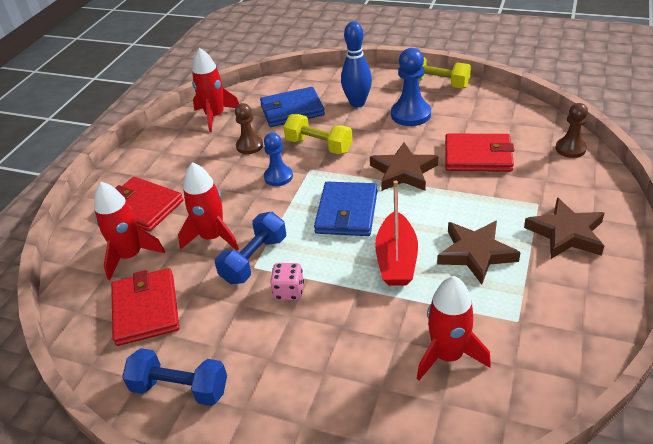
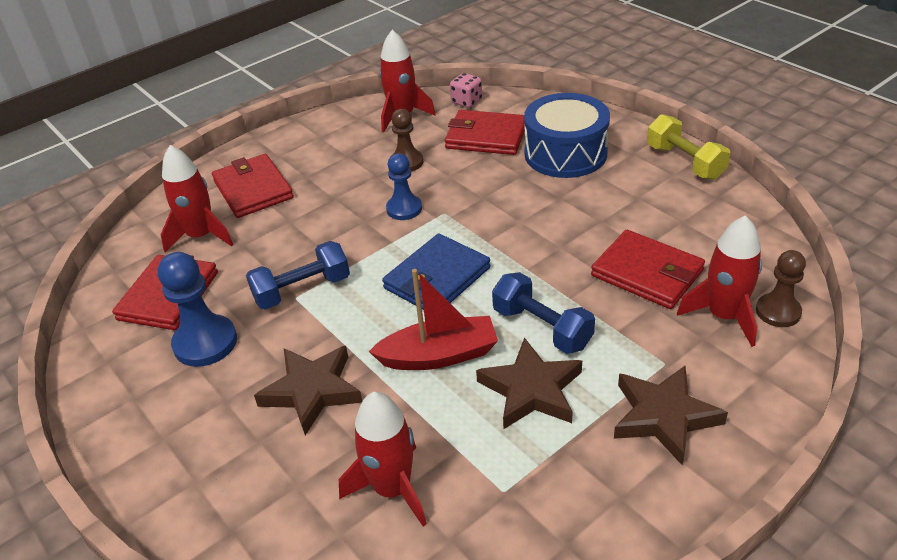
camera: 30 degrees right, 0 degrees up
blue dumbbell [122,348,227,406] -> blue dumbbell moved to [492,272,595,354]
red rocket [178,162,239,250] -> red rocket moved to [677,215,762,347]
blue wallet [260,87,325,127] -> red wallet [445,110,525,155]
pink dice [270,263,304,300] -> pink dice moved to [450,73,482,108]
yellow dumbbell [284,114,353,154] -> none
blue bowling pin [341,21,372,107] -> blue drum [524,93,610,178]
brown star [370,142,438,191] -> brown star moved to [254,346,362,435]
red boat [375,180,418,286] -> red boat turned 135 degrees counterclockwise [369,269,498,370]
blue pawn [391,48,431,126] -> blue pawn moved to [158,252,237,367]

